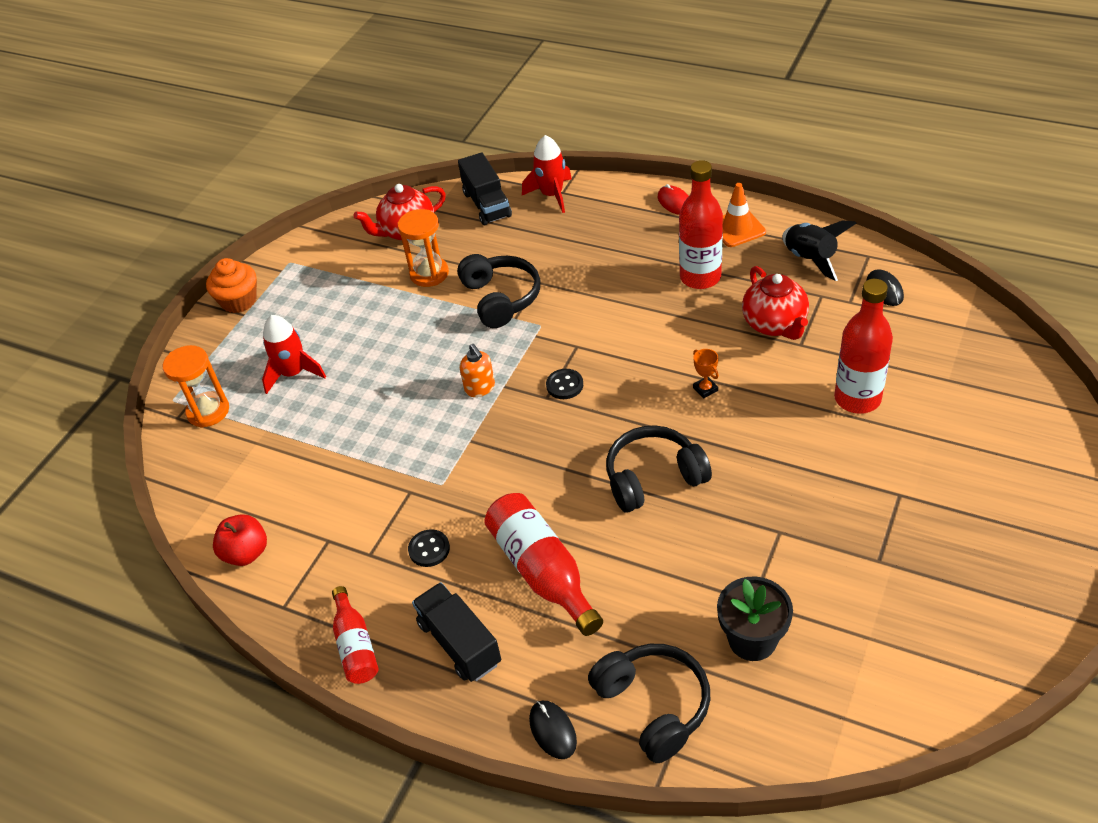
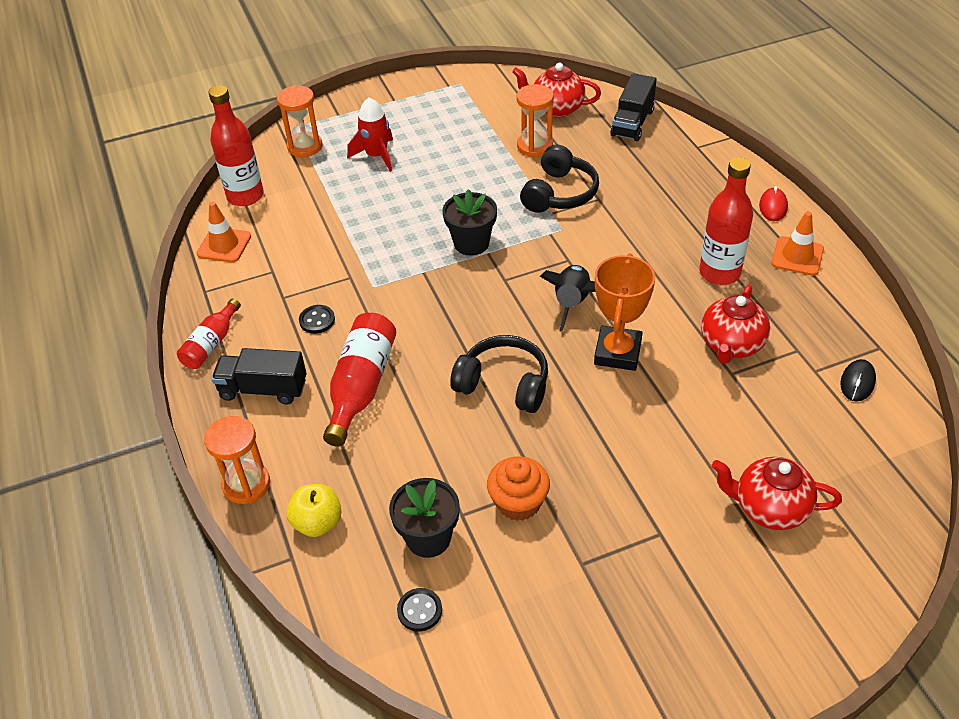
camera: 40 degrees right, 0 degrees up
orange cupcake [206,258,257,313] -> orange cupcake moved to [487,457,550,521]
red apple [213,514,267,566] -> orange traffic cone [197,202,251,262]
black truck [412,582,501,682] -> black truck turned 90 degrees counterclockwise [211,348,307,404]
orange soap dispenser [460,344,495,397] -> black flower pot [442,189,497,255]
red rocket [522,135,572,213] -> none
black mouse [529,701,577,759] -> orange hourglass [204,416,270,504]
black button [546,369,583,399] -> black button moved to [397,588,442,632]
black headphones [588,644,710,763] -> yellow apple [286,484,342,537]
orange trophy [693,349,719,398] -> orange trophy [594,253,655,371], size x2.37
black rocket [782,220,856,281] -> black rocket moved to [540,265,596,332]
red bottle [834,279,893,414] -> red bottle moved to [209,85,264,206]
none -> red teapot [712,457,842,530]

